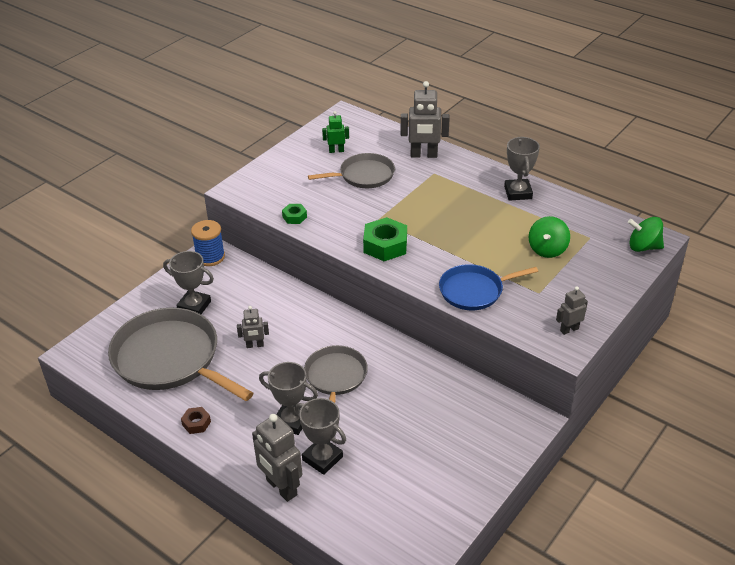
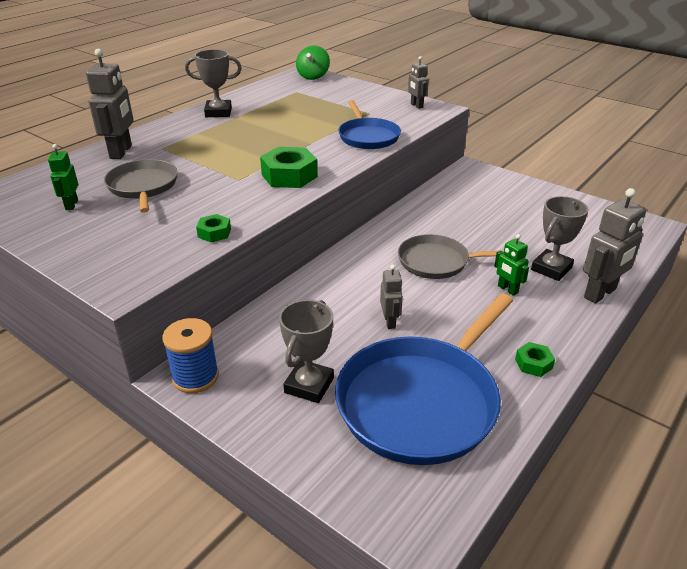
camera: 90 degrees left, 5 degrees down
grey pan [108,308,254,401] -> blue pan [335,293,513,465]
brown nut [181,407,211,434] -> green nut [515,342,555,377]
grey trophy [259,362,318,435] -> green robot [494,234,529,296]
green spinning top [529,216,570,258] -> none

